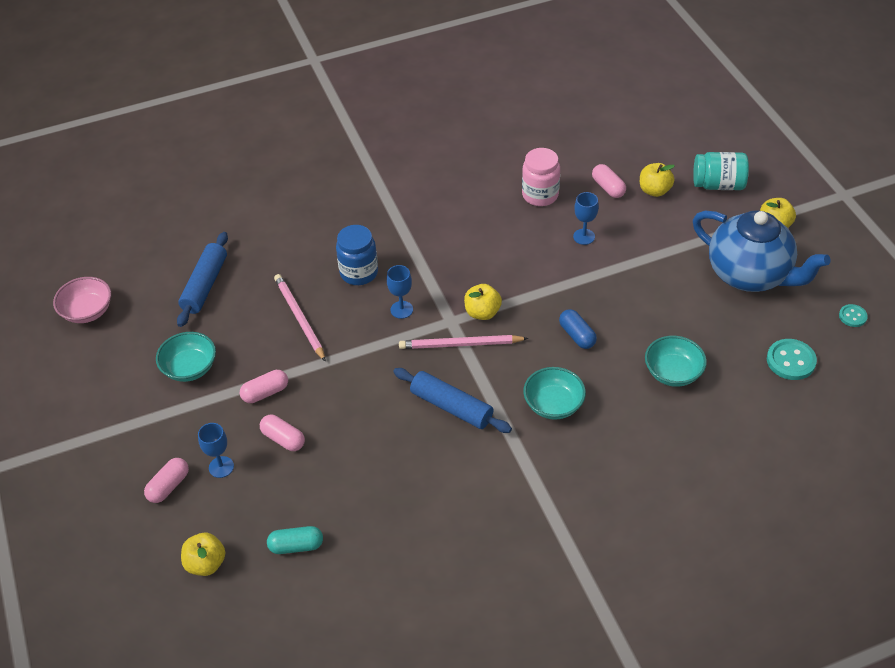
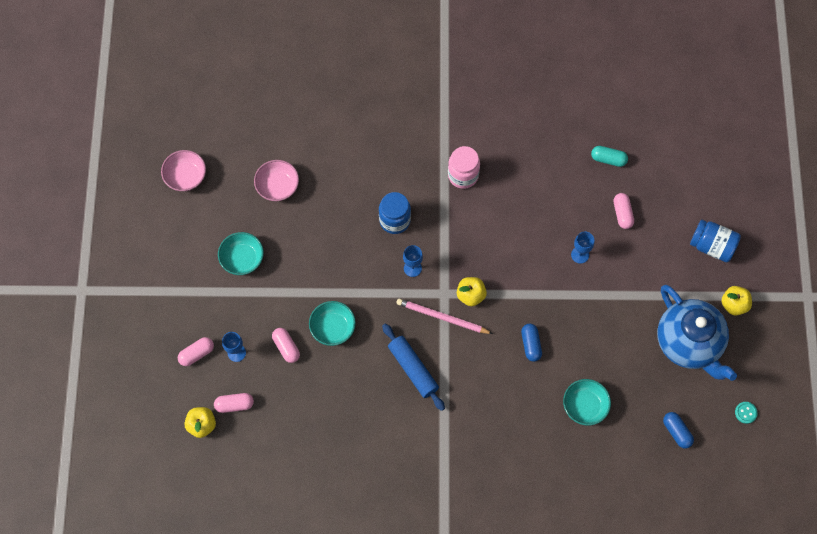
camera: 20 degrees right, 20 degrees up
blue rolling pin [177,232,228,327] -> pink bowl [254,160,299,201]
pink capsule [240,370,288,403] -> pink capsule moved to [214,393,254,413]
turquoise capsule [267,526,323,554] -> turquoise capsule moved to [591,146,628,167]
pink pencil [274,274,326,362] -> none
pink jar [522,148,560,206] -> pink jar moved to [448,146,480,189]
turquoise bowl [523,367,586,420] -> turquoise bowl moved to [309,301,356,346]
yellow apple [640,163,675,197] -> none
turquoise jar [693,152,749,190] -> blue jar [690,219,741,262]
turquoise button [767,339,817,380] -> blue capsule [663,412,694,449]

